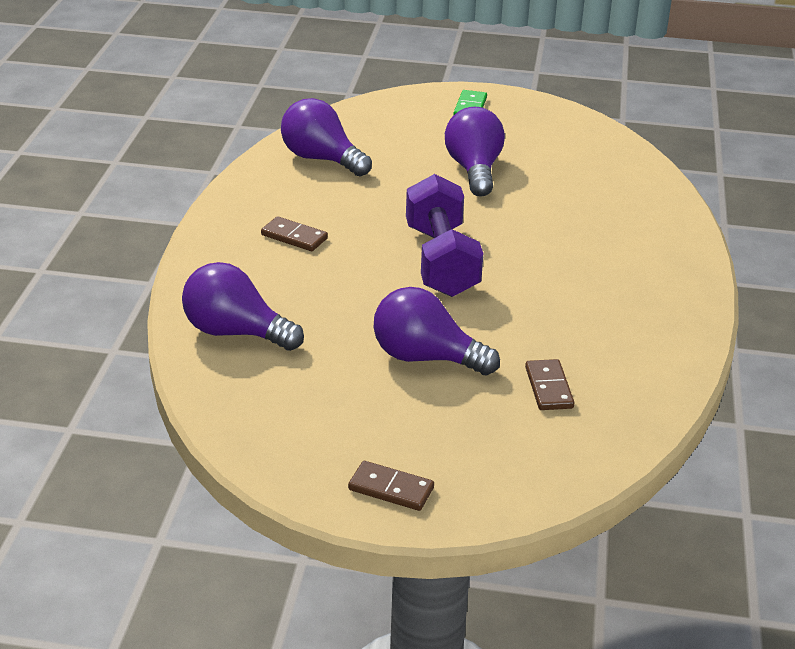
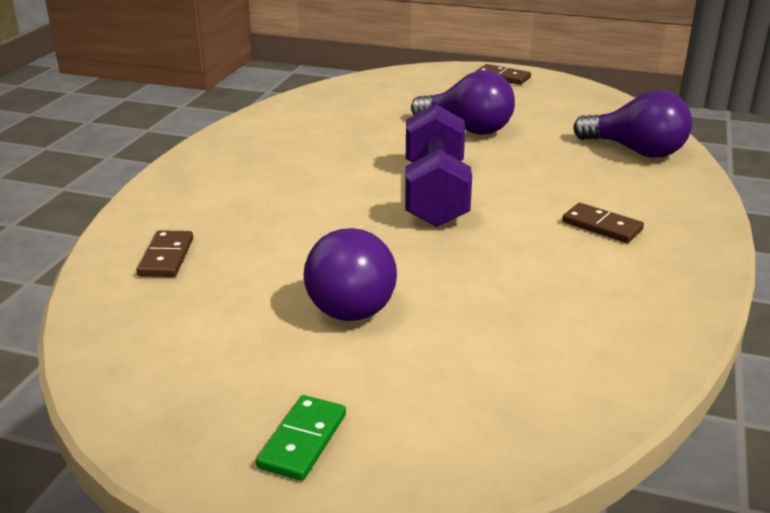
camera: 170 degrees left, 5 degrees down
purple light bulb [281,98,372,177] -> none
brown domino [525,359,575,410] -> brown domino moved to [137,230,193,277]

